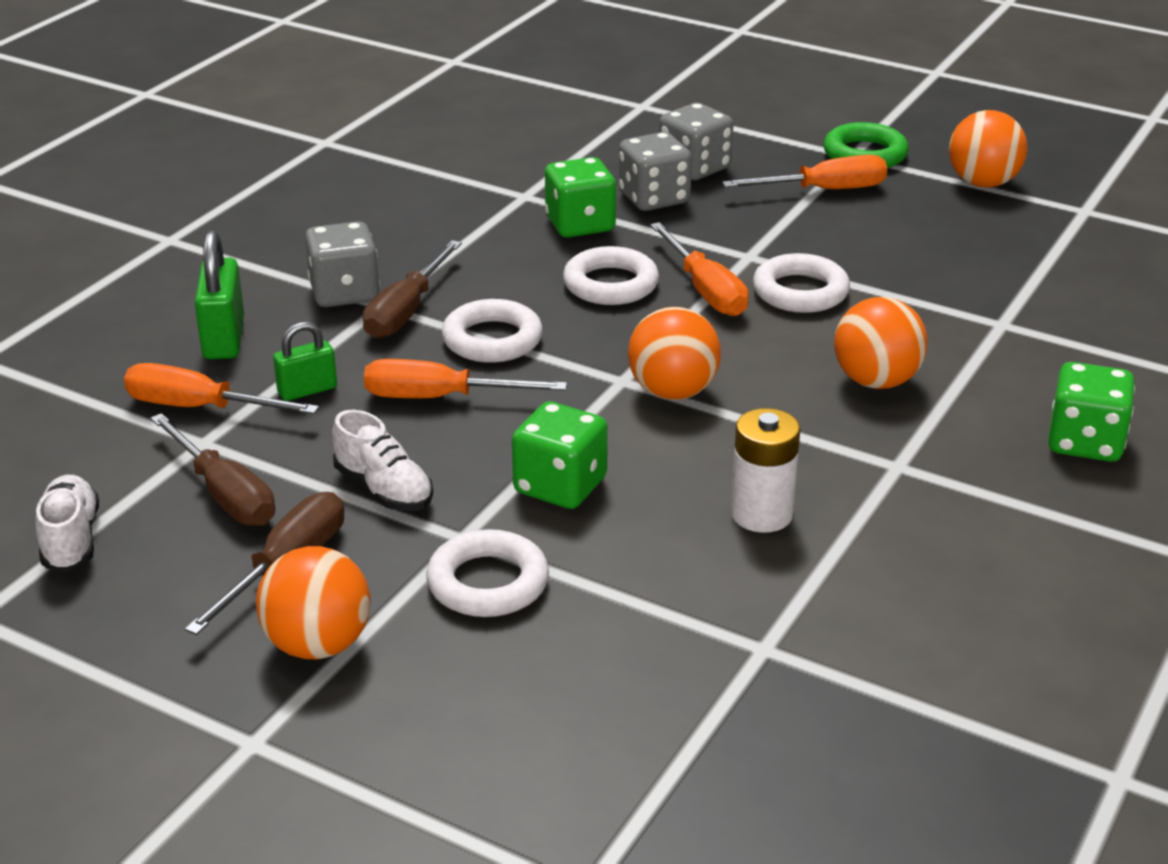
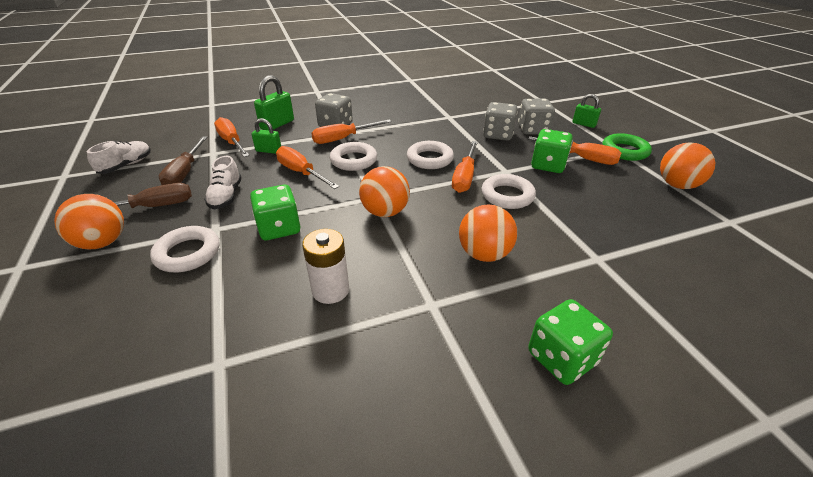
camera: 40 degrees right, 5 degrees up
brown screwdriver [363,240,462,339] -> orange screwdriver [311,120,391,144]
green dice [545,157,616,237] -> green dice moved to [531,129,573,173]
none -> green padlock [573,94,601,128]

